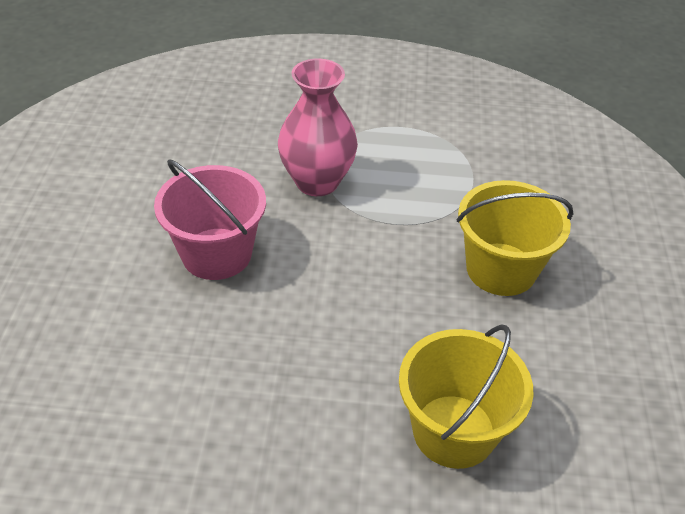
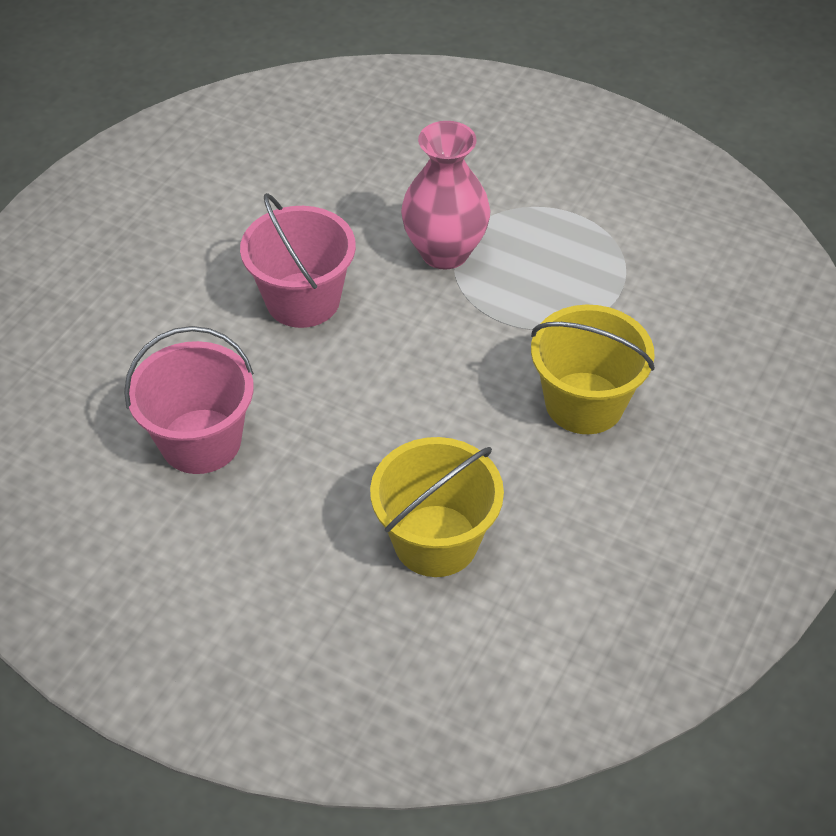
camera: 25 degrees right, 5 degrees up
none -> pink bucket [124,326,254,474]

